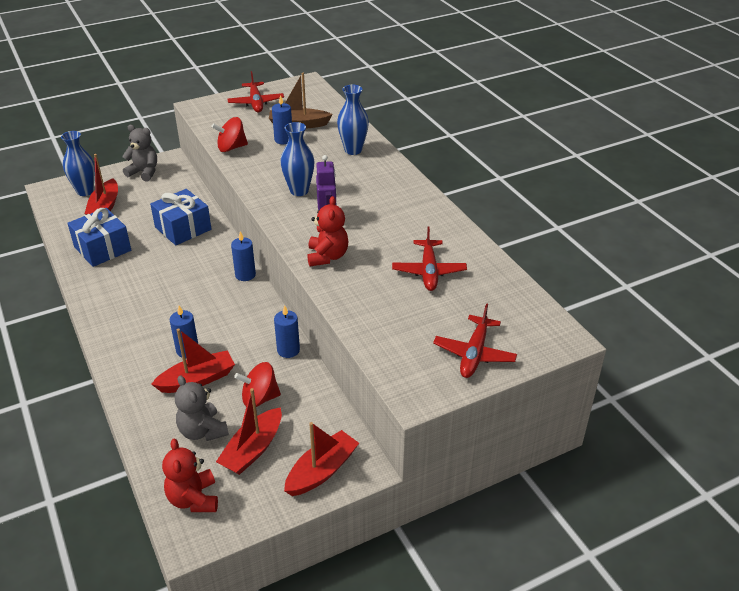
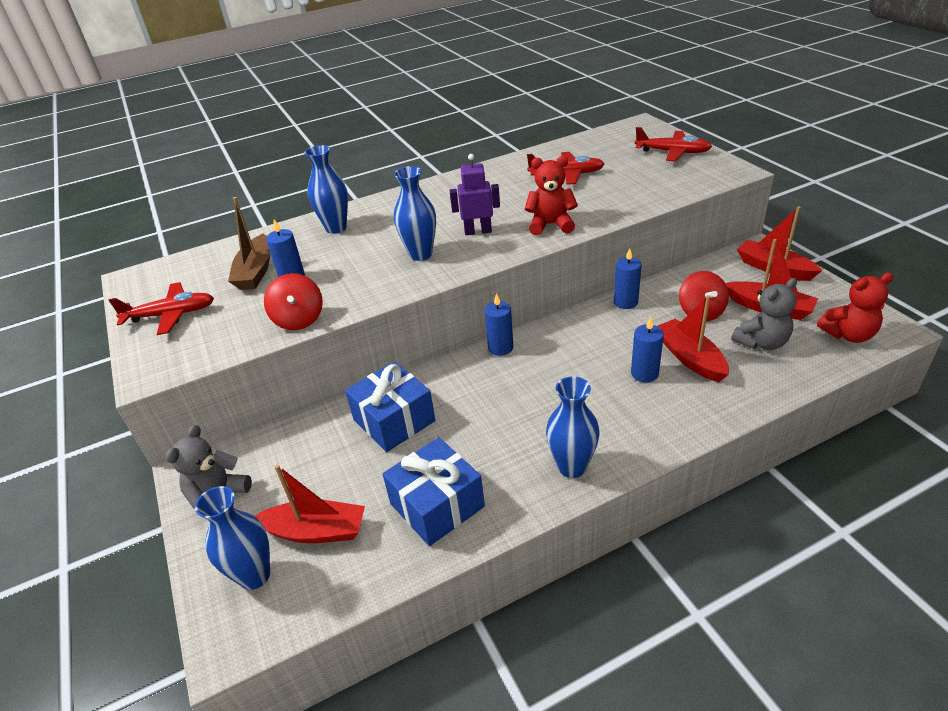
camera: 85 degrees left, 0 degrees up
none -> blue vase [546,376,599,478]

